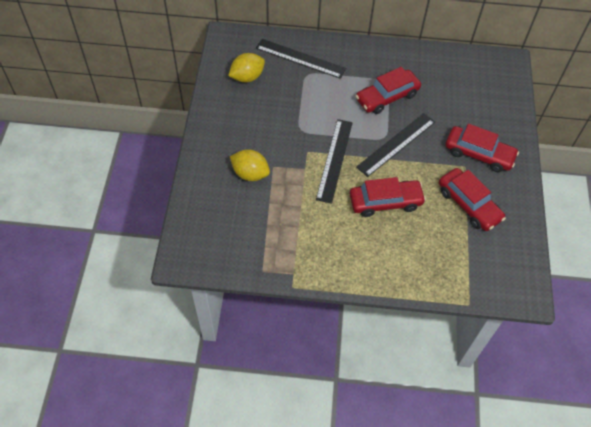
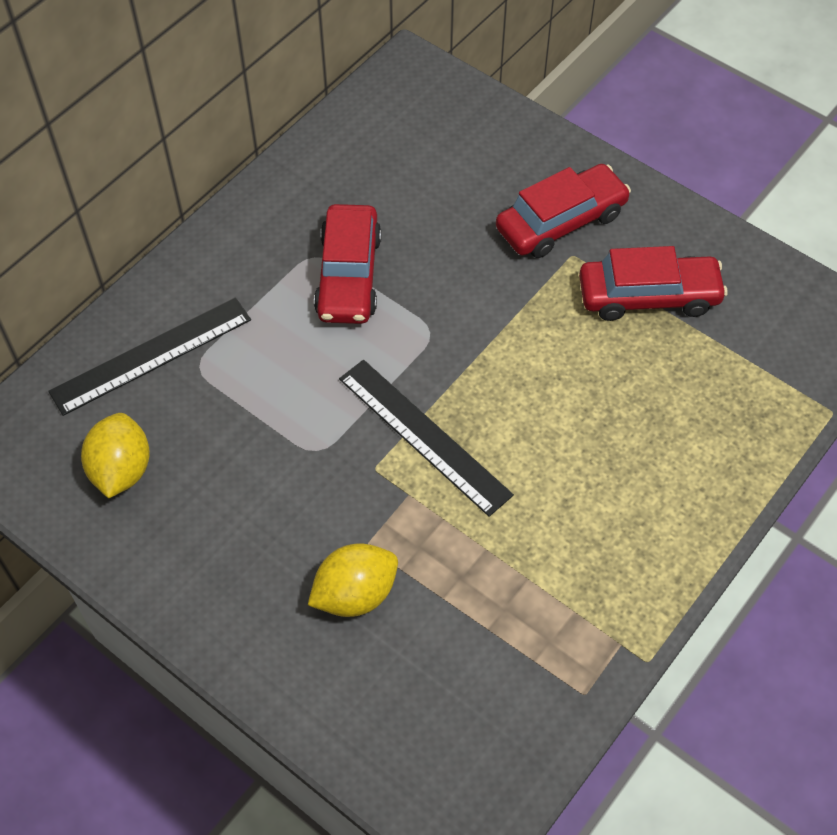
camera: 55 degrees left, 0 degrees up
red car [350,177,426,217] -> none
black ruler [356,113,435,177] -> none

